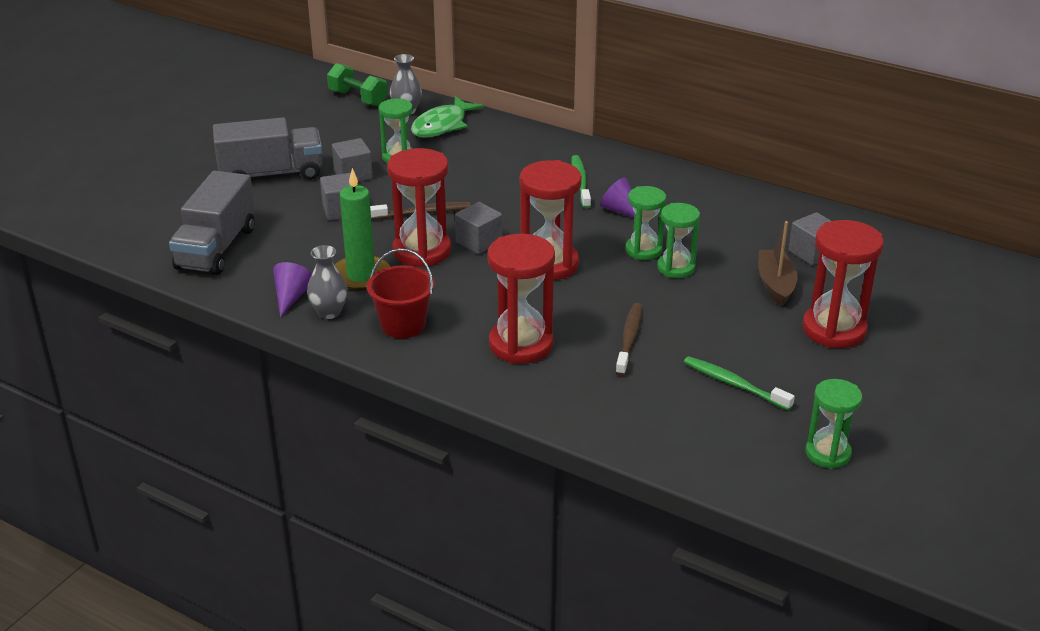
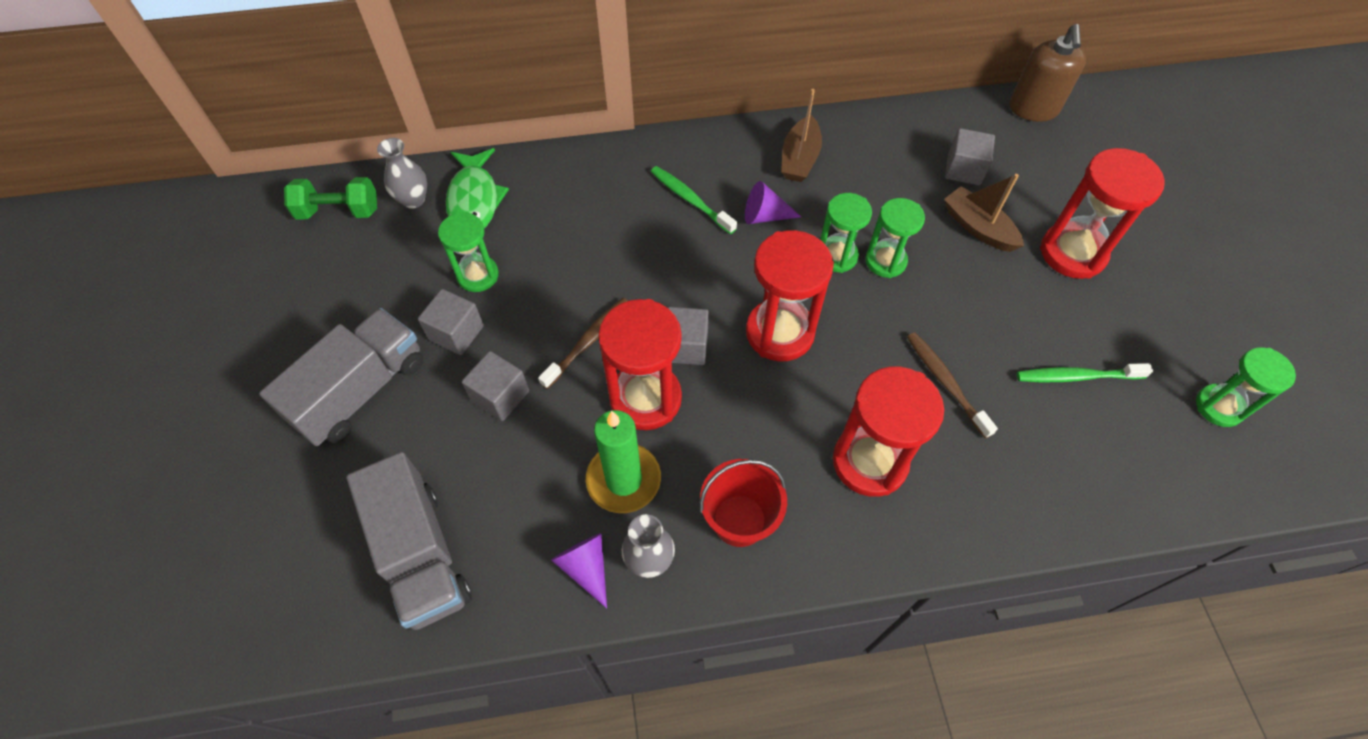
camera: 40 degrees left, 25 degrees up
none -> brown boat [781,89,822,182]
none -> brown soap dispenser [1010,24,1086,122]

